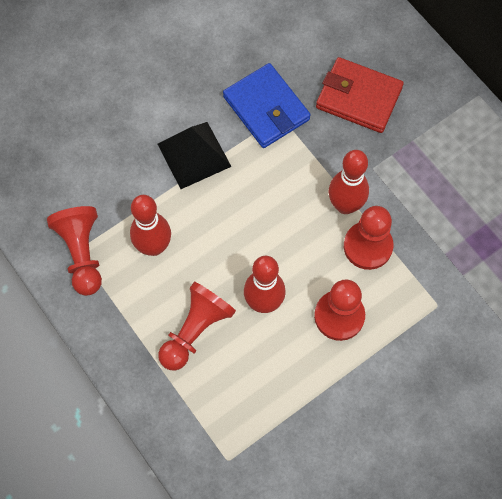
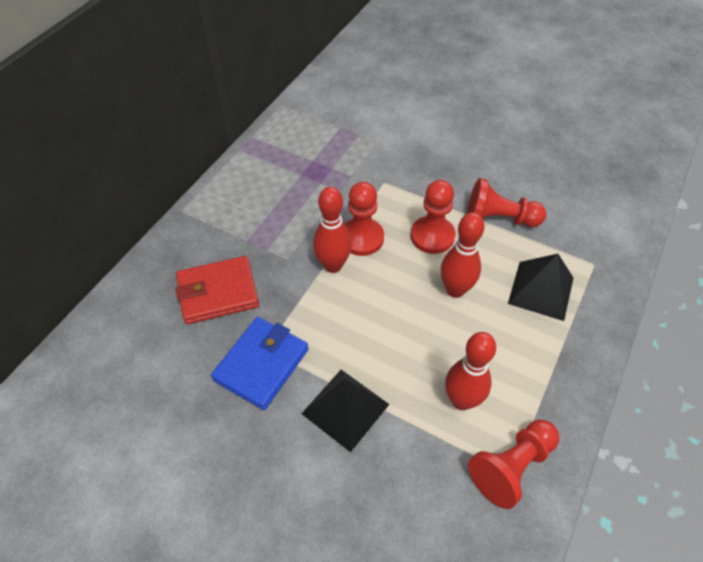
camera: 115 degrees left, 15 degrees down
red pawn [158,281,236,371] -> red pawn moved to [467,178,546,227]
red wallet [316,57,404,133] -> red wallet turned 75 degrees clockwise [175,256,259,324]
none -> black pyramid [508,254,573,321]

